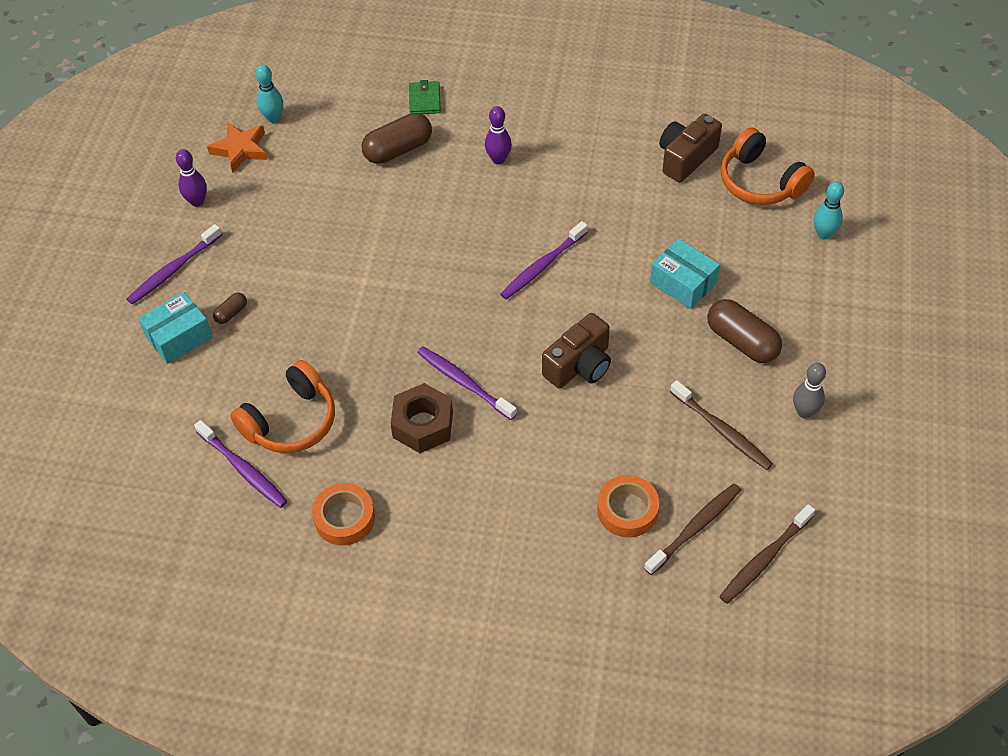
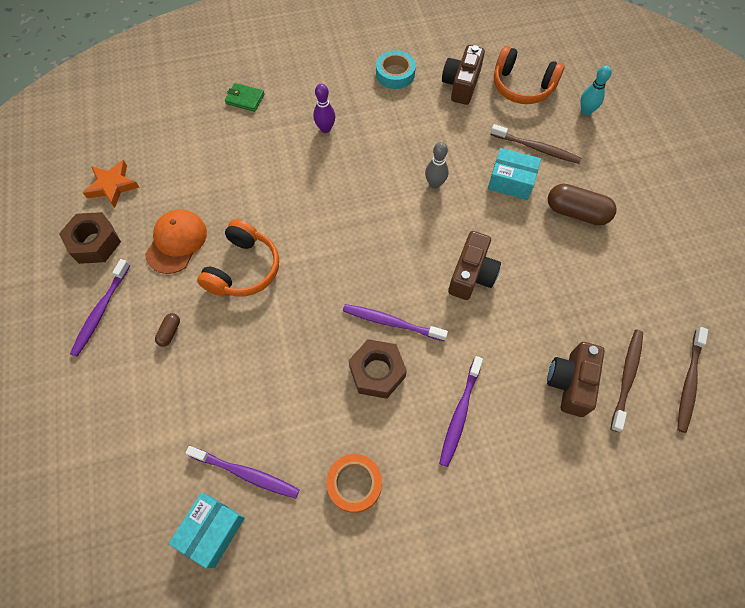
camera: 25 degrees left, 10 degrees up
turquoise box [138,292,213,364] -> turquoise box moved to [168,493,245,569]
purple bowling pin [176,149,207,207] -> brown nut [59,212,121,264]
orange headphones [230,360,335,453] -> orange headphones moved to [197,219,279,297]
turquoise bowling pin [256,65,283,123] -> none
brown capsule [362,113,432,164] -> none
green wallet [409,80,441,114] -> green wallet turned 45 degrees counterclockwise [225,83,265,112]
purple toothbrush [500,221,588,299] -> purple toothbrush moved to [439,356,483,467]
orange tape [597,475,659,538] -> brown camera [547,342,605,417]
brown toothbrush [670,380,773,470] -> brown toothbrush moved to [491,124,581,164]
grey bowling pin [793,363,826,419] -> grey bowling pin moved to [425,142,449,189]
none -> orange cap [145,209,207,274]
none -> turquoise tape [376,50,416,89]

